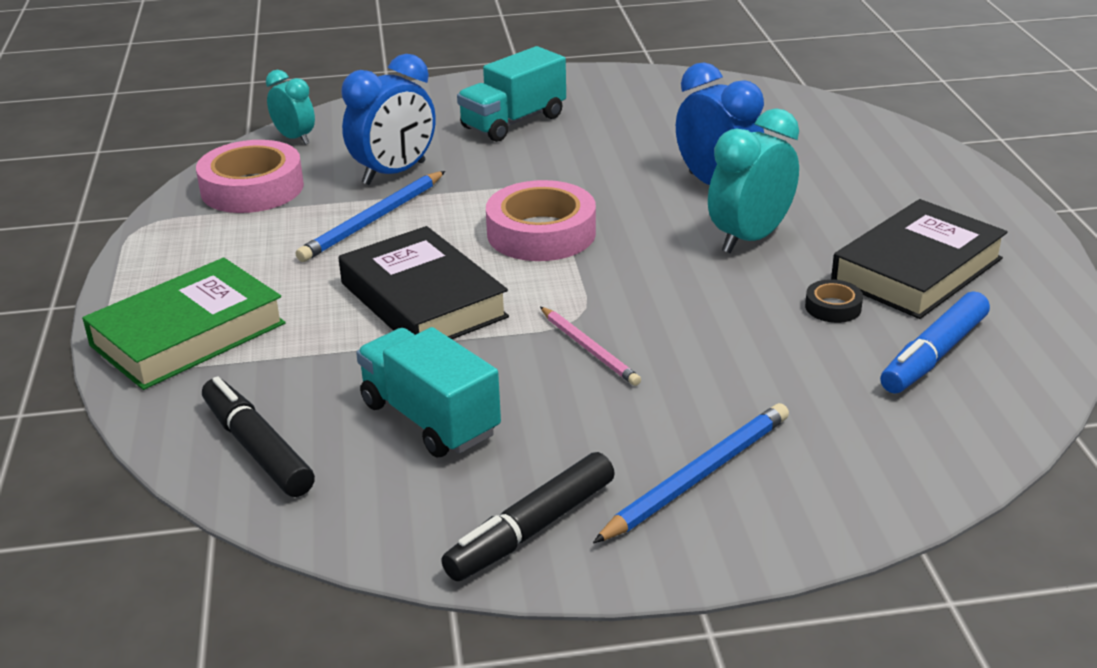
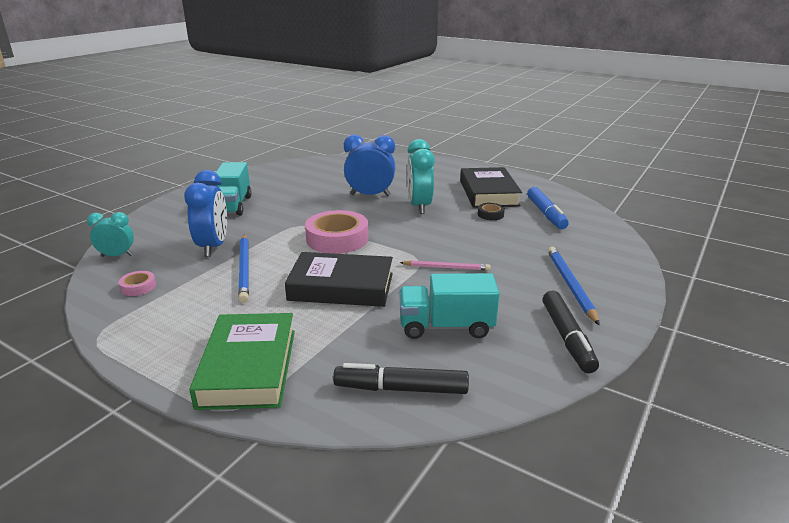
camera: 50 degrees left, 5 degrees down
pink tape [196,140,304,213] -> pink tape [119,271,156,296], size x0.46

